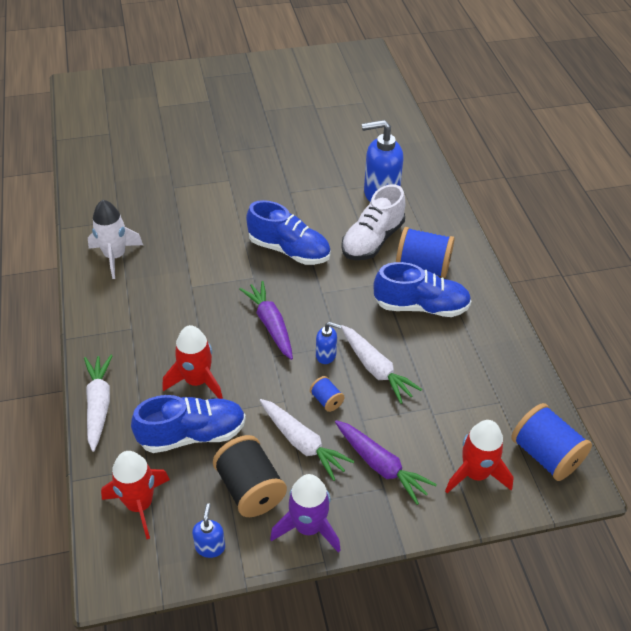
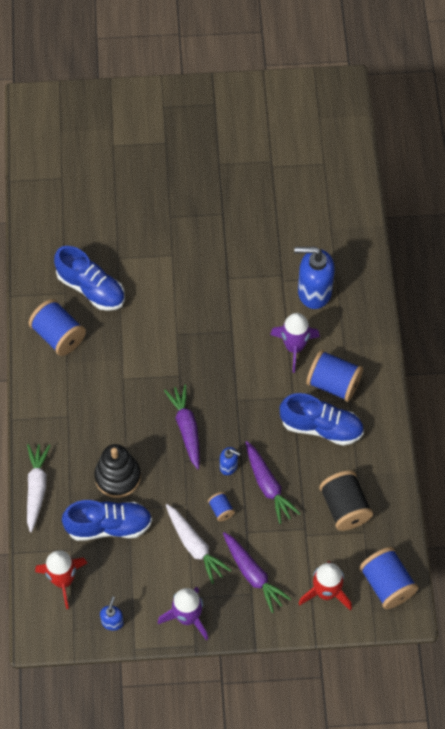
camera: 10 degrees right, 15 degrees up
white rocket [88,200,143,279] -> blue spool [29,299,86,356]
red rocket [163,325,223,399] -> black stacking toy [94,444,141,498]
black spool [213,435,287,517] -> black spool moved to [319,470,373,531]
blue shoe [246,200,331,265] -> blue shoe moved to [54,246,125,311]
white shoe [341,184,405,260] -> purple rocket [270,313,320,373]
white carrot [341,325,422,404] -> purple carrot [245,441,300,524]

